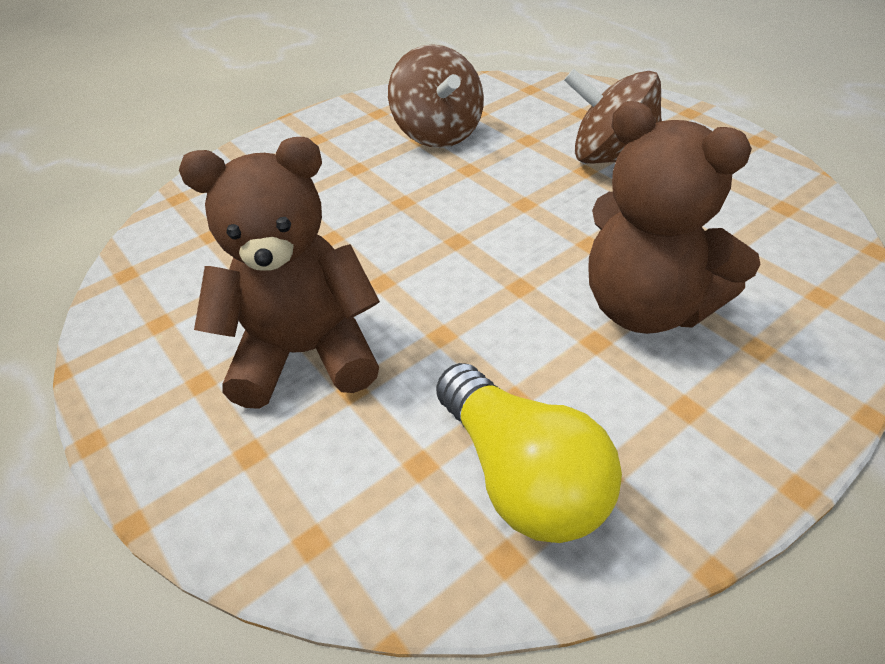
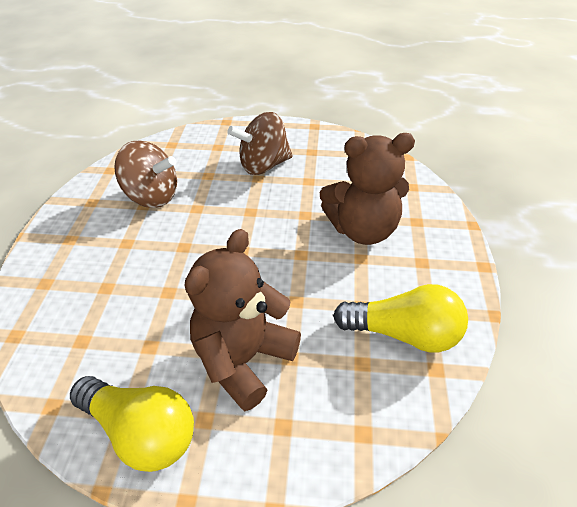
camera: 50 degrees left, 0 degrees up
none -> yellow light bulb [70,376,194,472]

